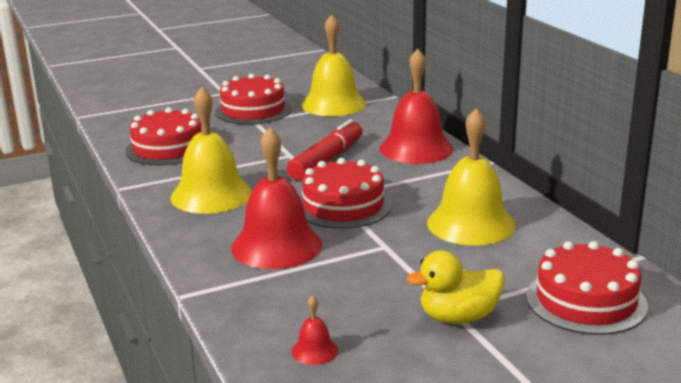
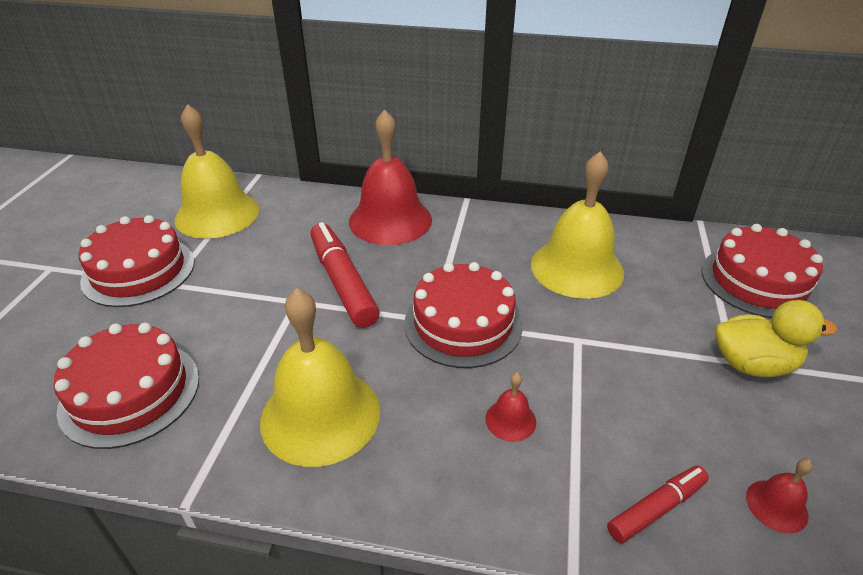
camera: 55 degrees left, 15 degrees up
red bell [231,127,322,269] -> red bell [485,373,536,442], size x0.42
yellow duck [407,250,505,324] -> yellow duck turned 105 degrees counterclockwise [715,300,837,377]
none -> red marker [607,466,709,543]

